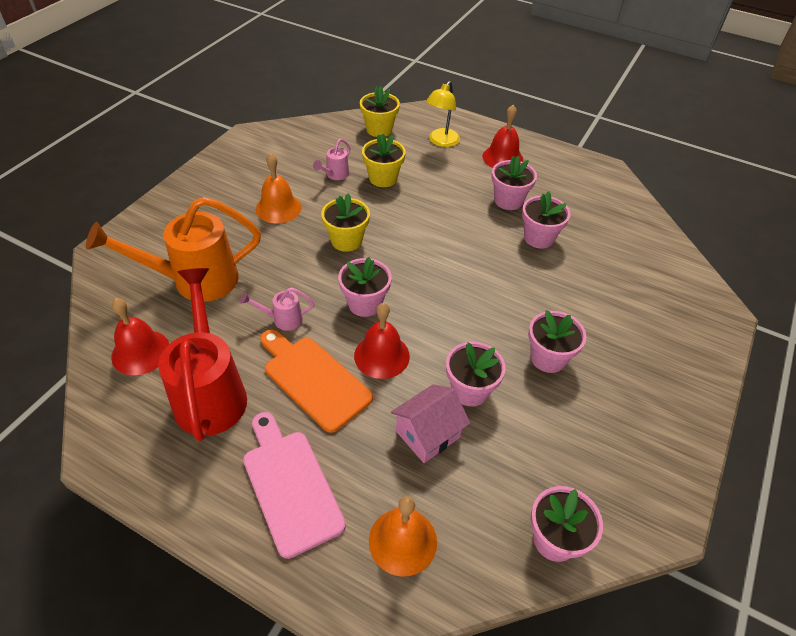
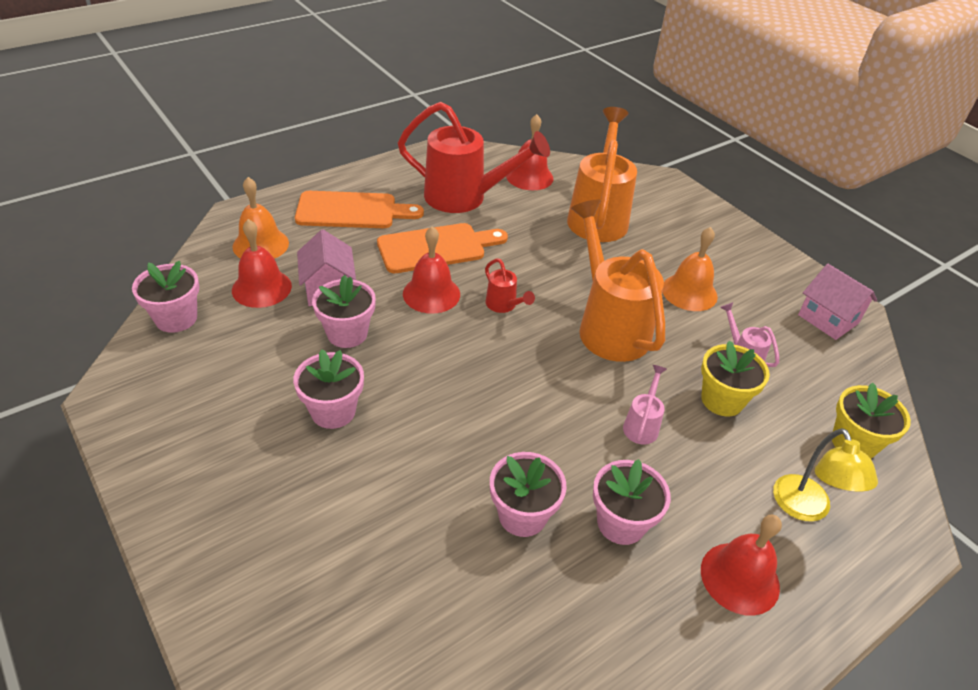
camera: 115 degrees right, 5 degrees down
pink watering can [240,287,315,331] -> pink watering can moved to [623,365,667,445]
pink cutting board [243,412,346,559] -> orange cutting board [295,191,424,228]
yellow flower pot [321,193,370,252] -> orange watering can [571,200,665,362]
pink flower pot [338,257,392,317] -> red watering can [485,258,535,313]
yellow lamp [426,81,460,147] -> yellow lamp turned 150 degrees counterclockwise [773,428,878,522]
none -> red bell [232,219,292,308]
none -> pink house [798,264,877,340]

